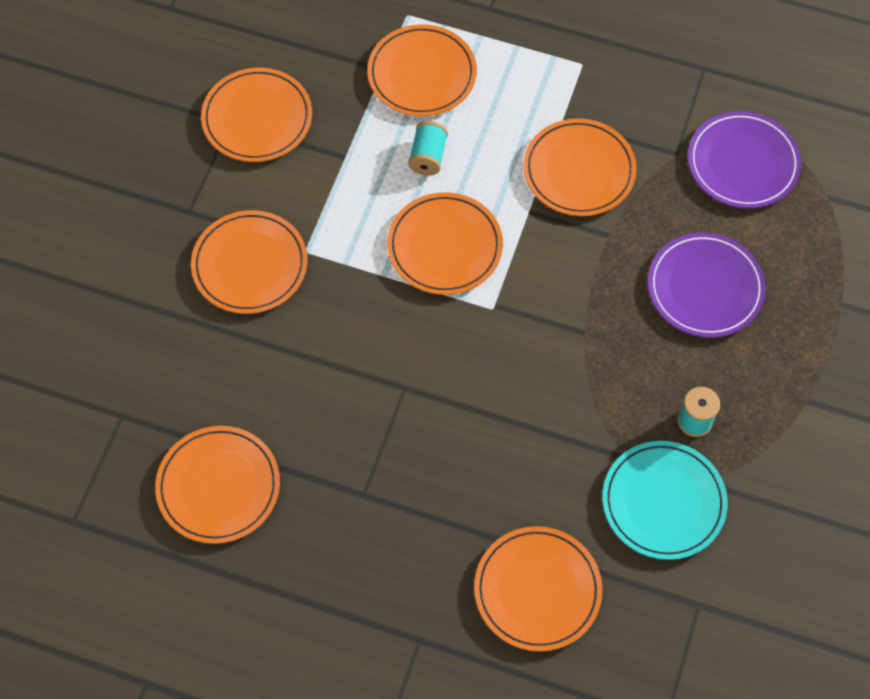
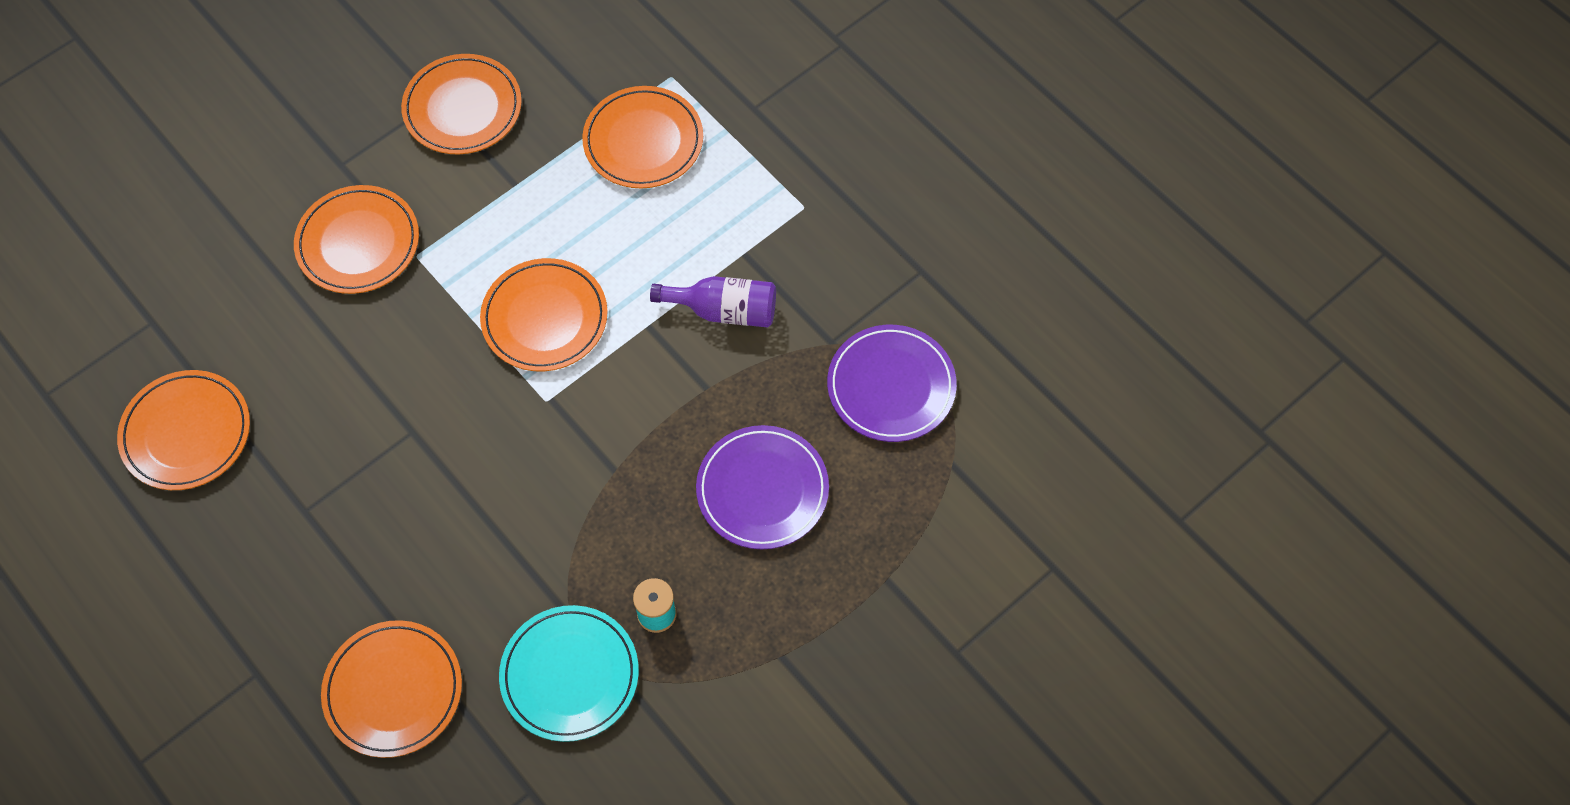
camera: 30 degrees right, 0 degrees up
turquoise spool [408,121,448,175] -> none
orange plate [523,118,637,216] -> purple bottle [650,276,776,328]

